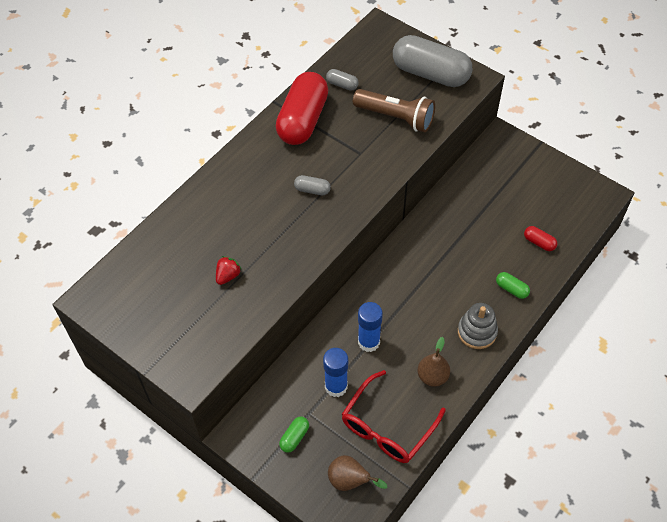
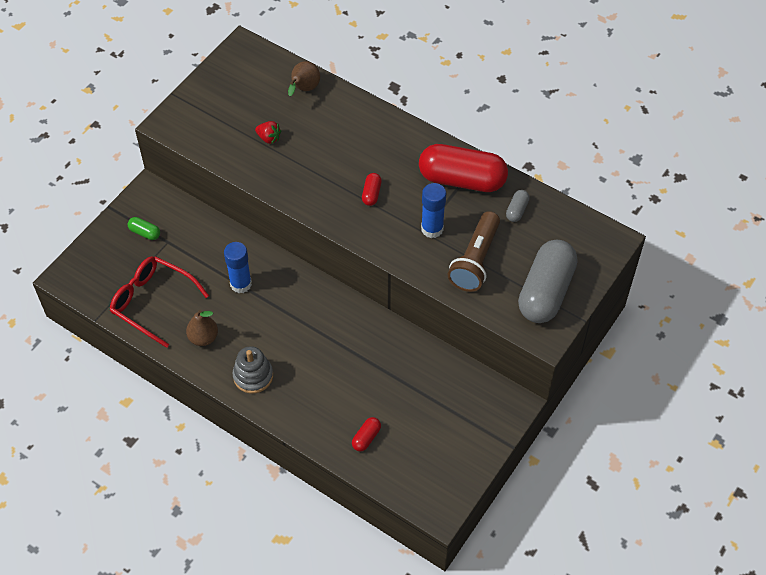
camera: 85 degrees right, 0 degrees up
grey capsule [294,175,331,195] -> red capsule [362,173,382,206]
blue glue stick [323,348,348,397] -> blue glue stick moved to [421,183,446,238]
brown pear [328,455,388,491] -> brown pear moved to [288,61,320,96]
green capsule [496,272,530,299] -> none

